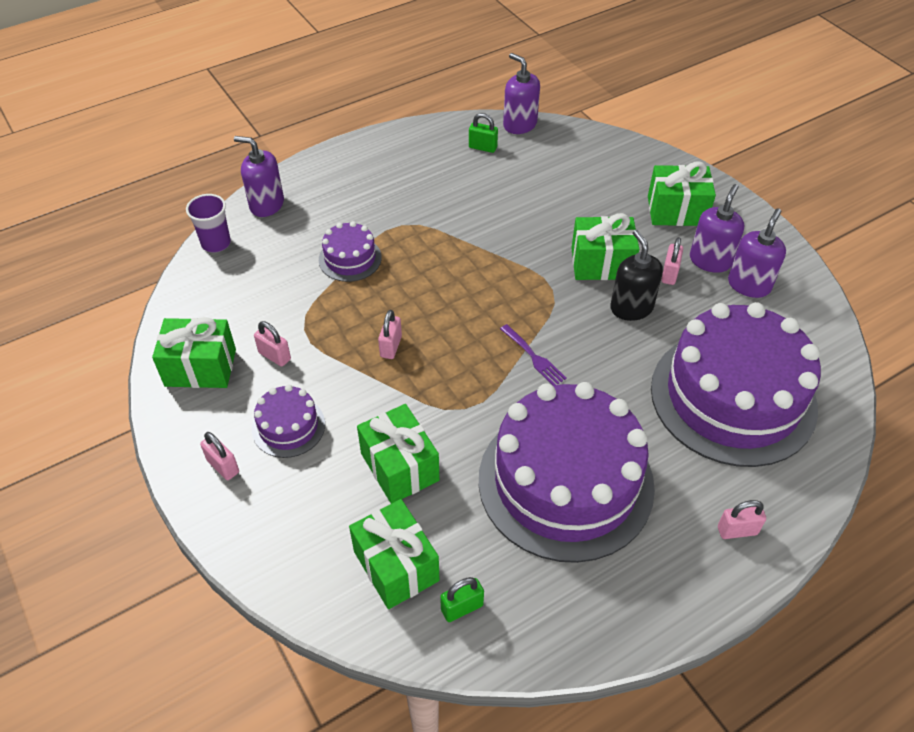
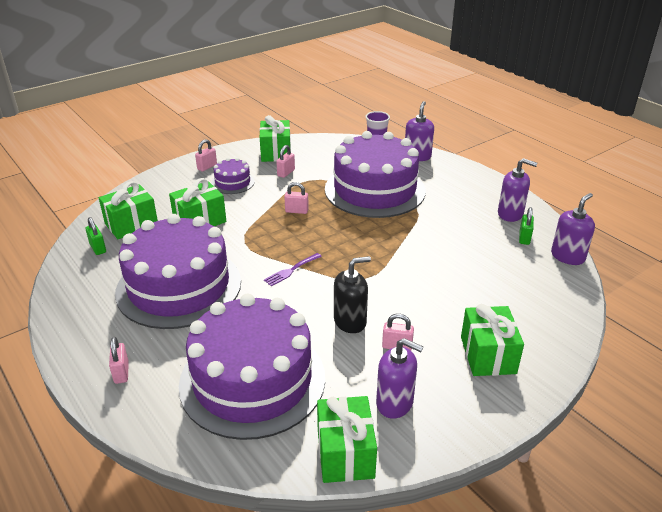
camera: 85 degrees right, 15 degrees down
purple cake [319,221,382,282] -> purple cake [325,131,426,218], size x2.29
green gift [571,213,639,280] -> green gift moved to [317,396,377,483]
purple soap dispenser [690,184,744,273] -> purple soap dispenser moved to [498,158,537,222]

